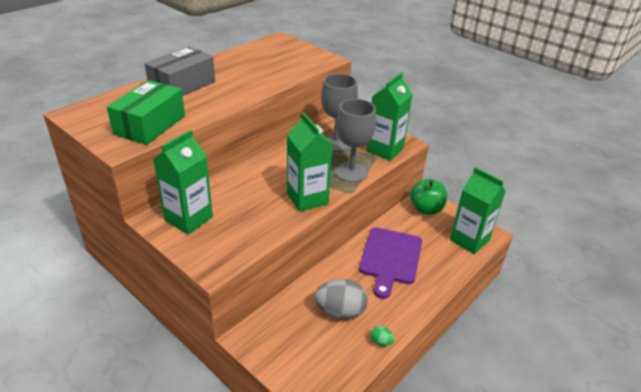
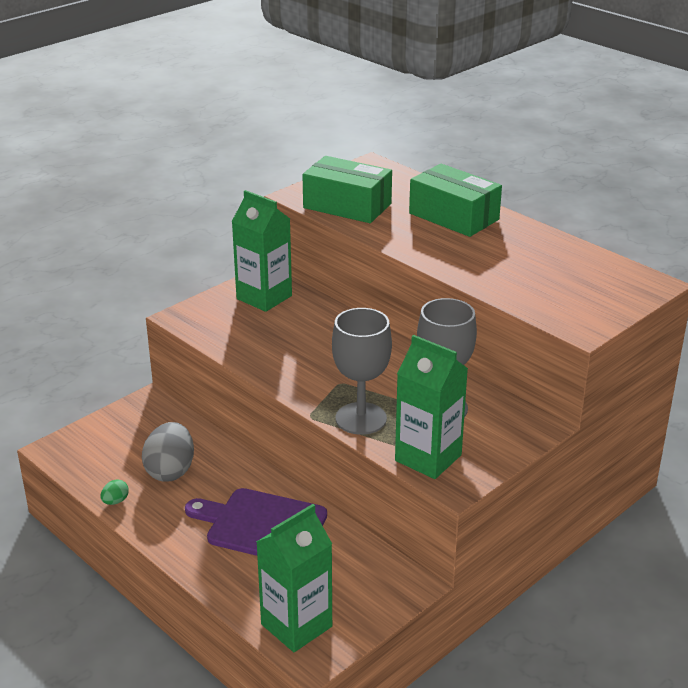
camera: 95 degrees right, 5 degrees down
grey box [145,46,215,96] -> green box [409,164,502,237]
green carton [287,112,332,212] -> none
green apple [410,179,448,215] -> none

